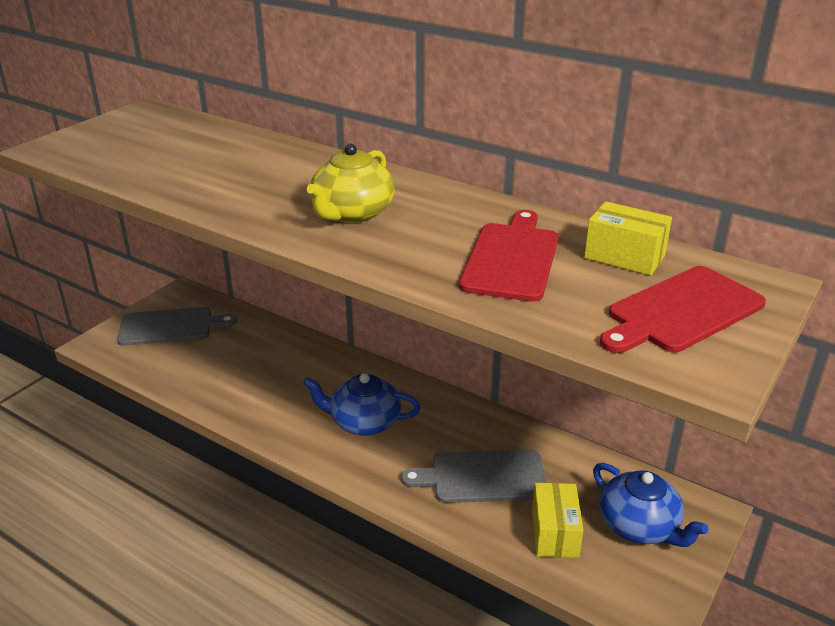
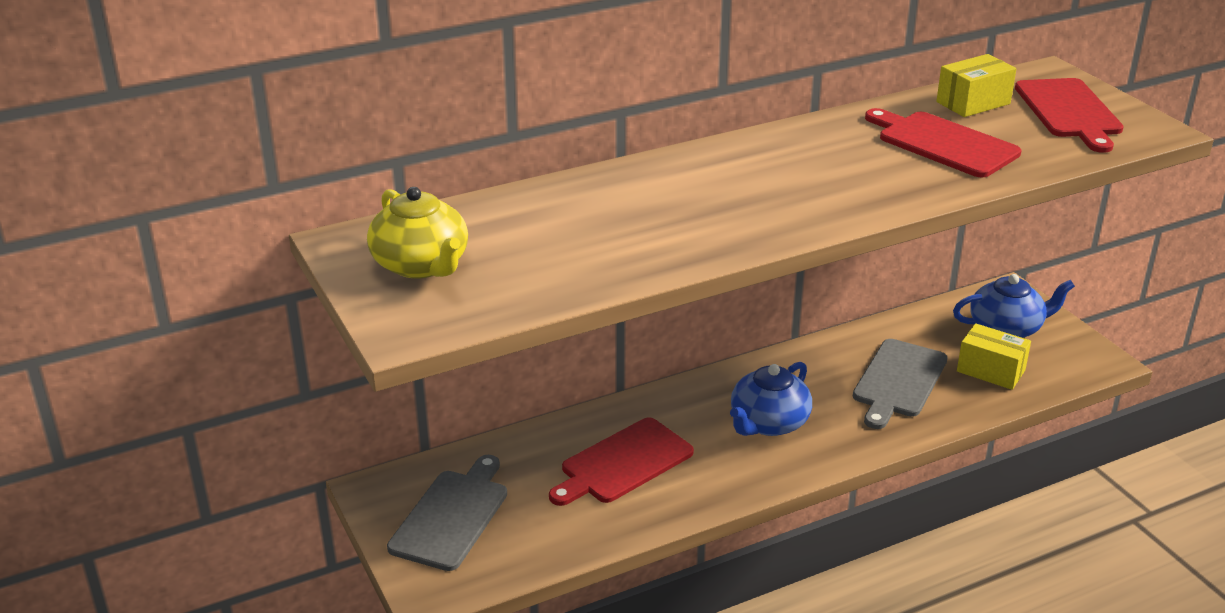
camera: 60 degrees left, 0 degrees up
yellow teapot [307,143,395,223] -> yellow teapot moved to [367,187,468,278]
none -> red cutting board [549,417,694,506]

